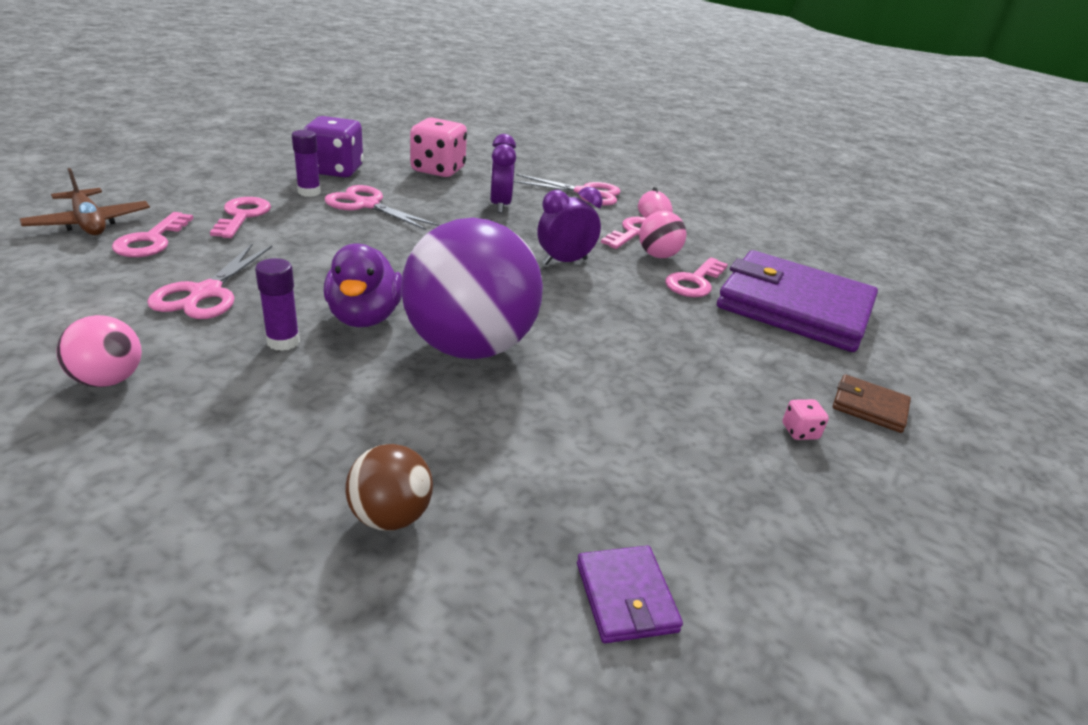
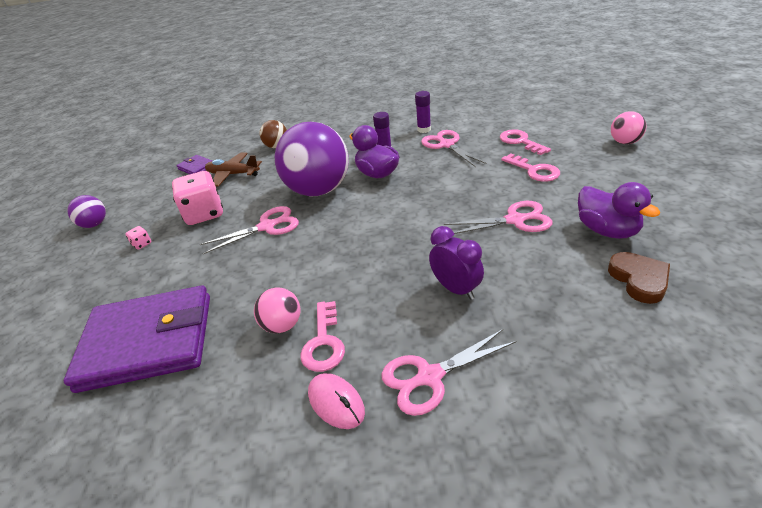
camera: 150 degrees right, 5 degrees up
brown plane [19,168,150,235] -> brown plane moved to [205,153,262,187]
pink ball [56,315,142,387] -> pink ball moved to [611,111,646,144]
purple glue stick [292,130,321,197] -> purple glue stick moved to [415,91,431,133]
purple dice [303,116,364,177] -> purple duck [578,182,661,239]
pink dice [410,117,467,177] -> pink dice moved to [172,171,223,225]
purple clock [537,187,603,265] -> none
pink key [665,257,728,297] -> none
brown wallet [833,374,911,433] -> none
none -> purple ball [67,195,106,228]
none -> pink scissors [200,206,299,254]
none -> brown heart [608,252,670,304]

